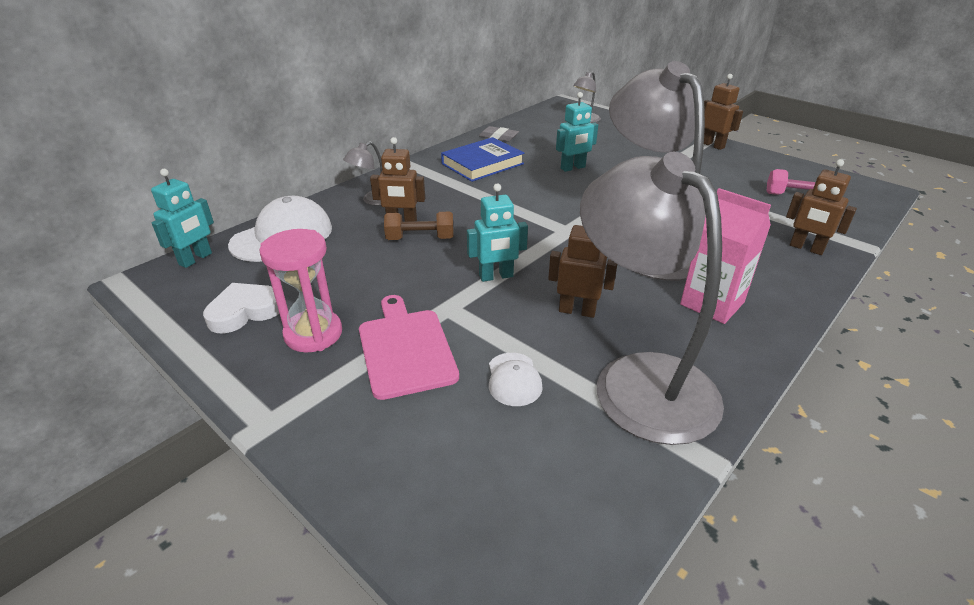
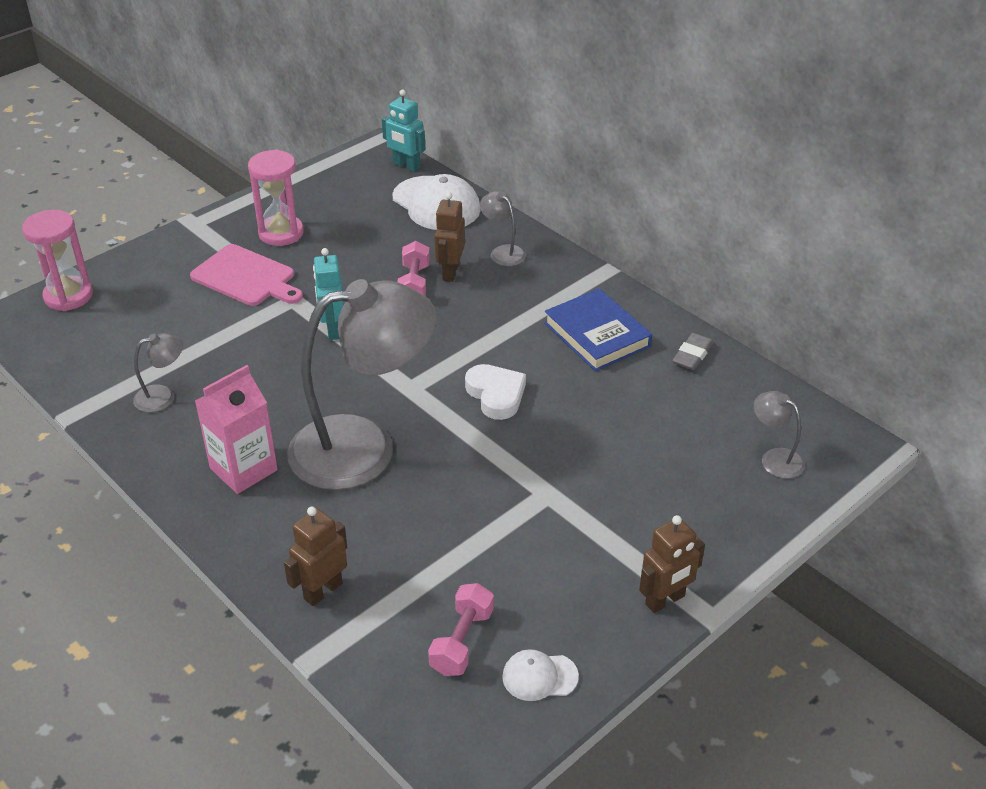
camera: 95 degrees right, 5 degrees up
white heart [203,283,279,333] -> white heart moved to [465,364,526,420]
pink cutting board [359,295,459,400] -> pink cutting board turned 45 degrees clockwise [190,244,303,306]
brown dumbbell [384,212,454,240] -> pink dumbbell [397,241,430,296]
white cap [489,353,543,406] -> white cap moved to [502,649,579,701]
brown robot [548,225,617,318] -> none
turquoise robot [556,92,598,172] -> none
grey lamp [580,152,724,445] -> grey lamp [133,333,183,412], size x0.40
none -> pink hourglass [22,210,93,311]

